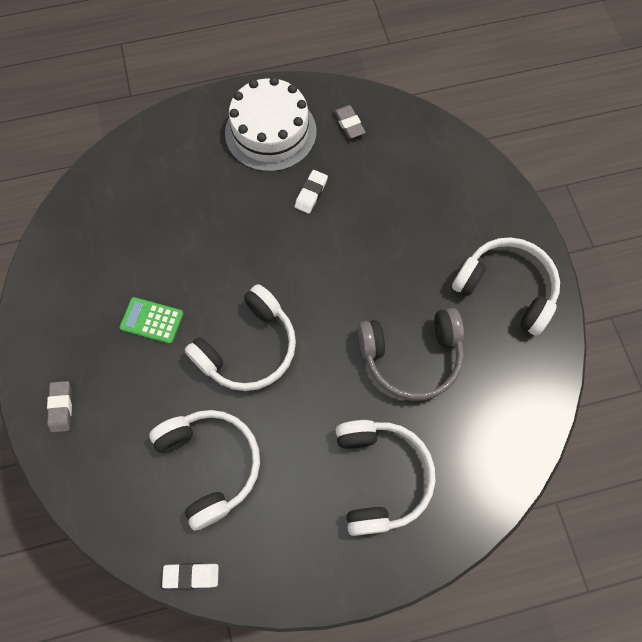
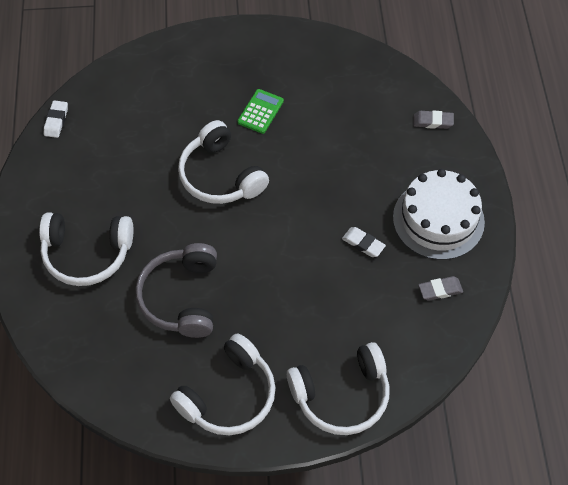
camera: 100 degrees right, 10 degrees down
grey eraser [47,381,72,433] -> grey eraser moved to [413,110,454,129]
white headphones [149,410,260,531] -> white headphones moved to [287,342,389,435]

